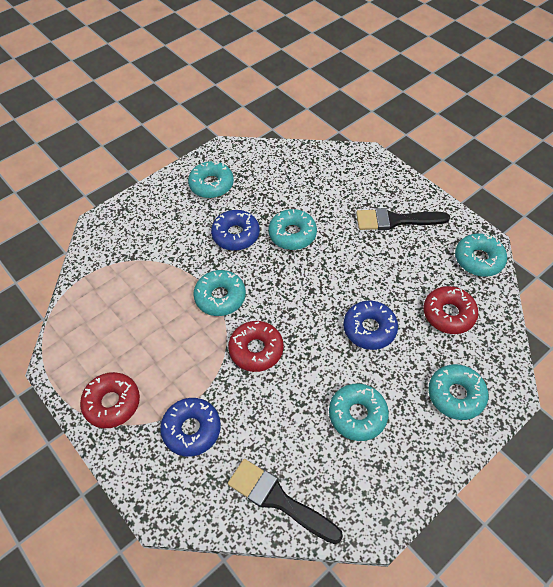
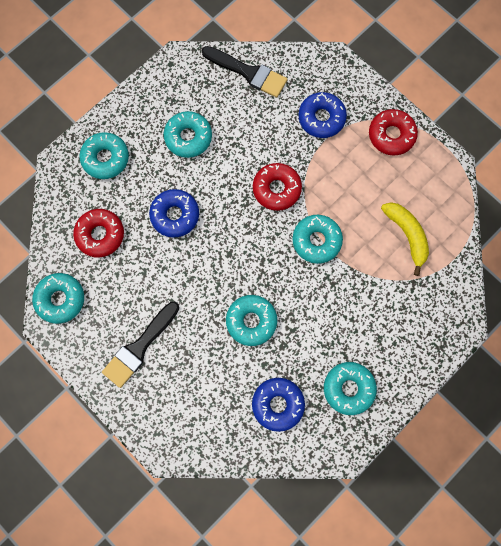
camera: 175 degrees right, 20 degrees up
blue donut [211,210,260,251] -> blue donut moved to [252,378,305,432]
black brush [356,208,450,230] -> black brush turned 135 degrees clockwise [102,302,179,388]
none -> yellow banana [381,202,429,276]

